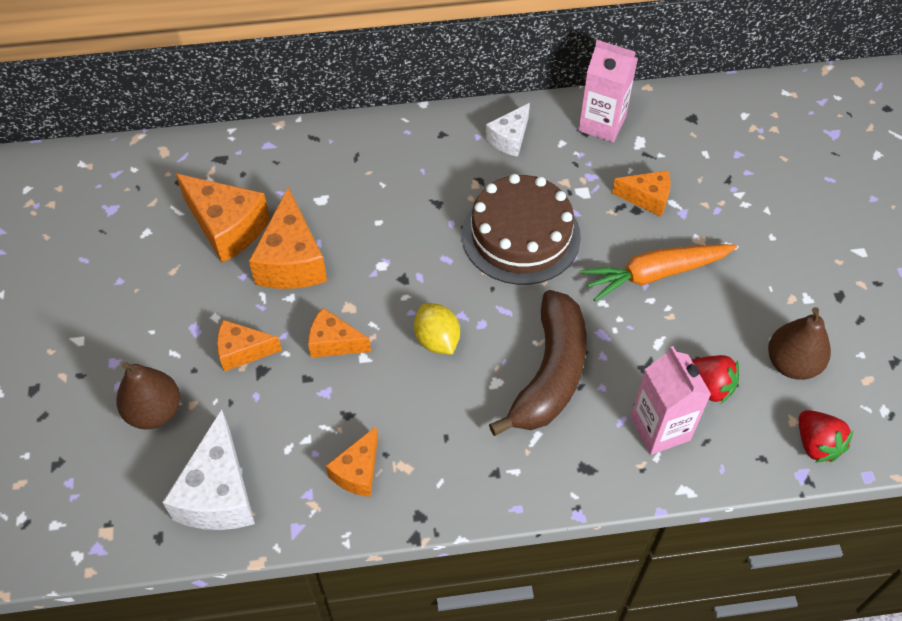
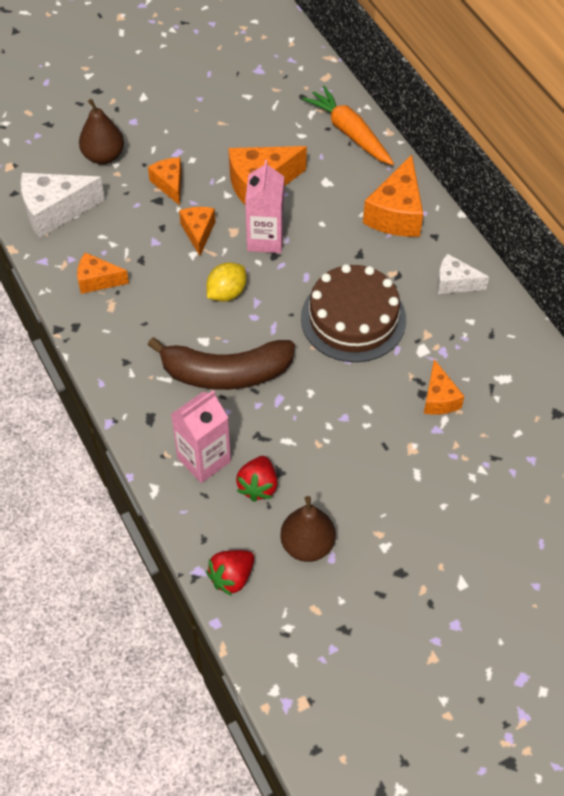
camera: 70 degrees right, 0 degrees up
orange cheese [176,174,270,263] -> orange cheese moved to [363,155,423,237]
pink carton [578,40,638,142] -> pink carton moved to [245,160,284,253]
orange carrot [581,244,737,301] -> orange carrot moved to [302,86,394,165]

